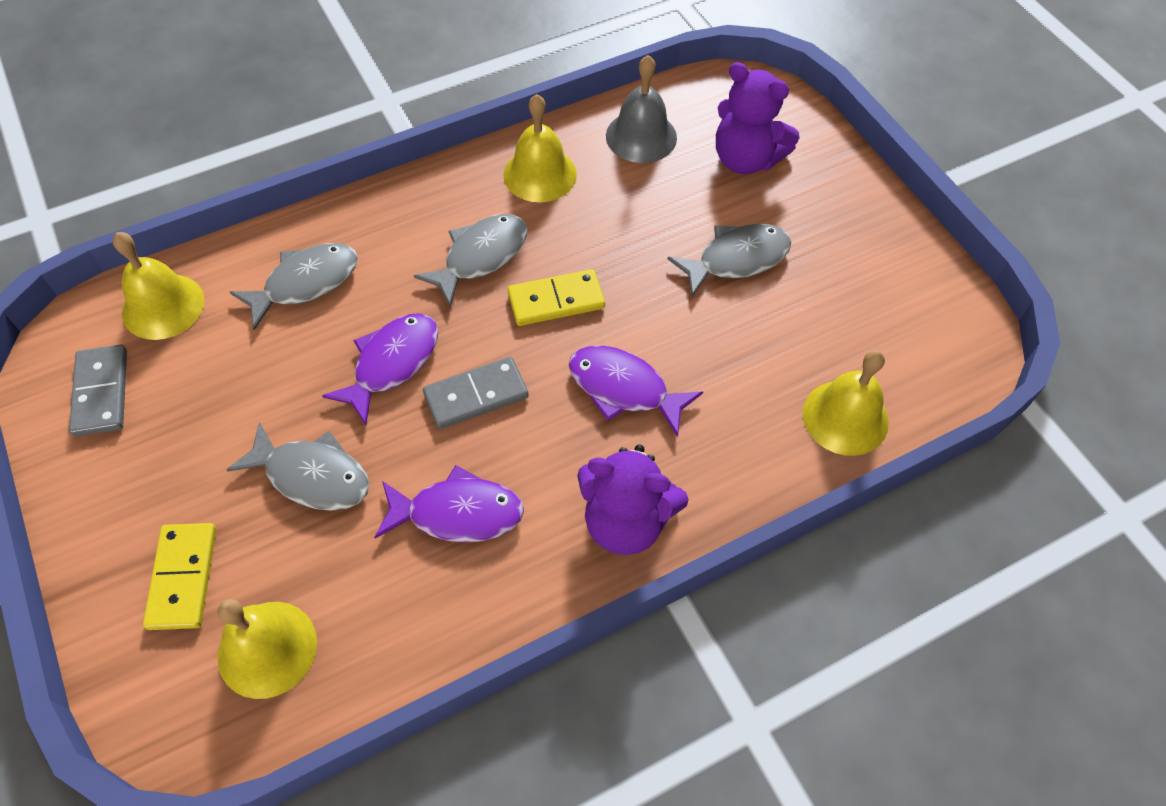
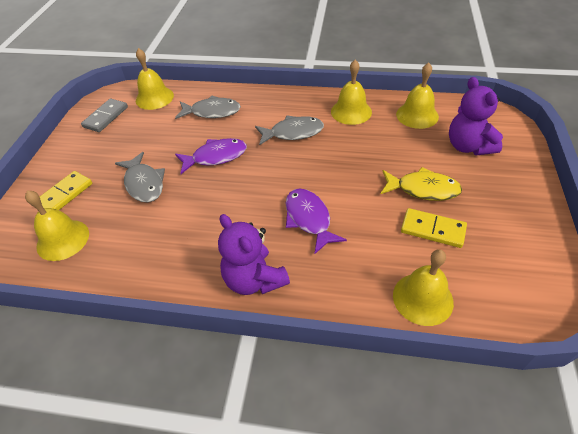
camera: 40 degrees right, 10 degrees down
purple fish [374,465,524,542] -> none
grey domino [423,357,529,429] -> none
yellow domino [508,269,605,326] -> yellow domino moved to [401,208,467,248]
grey bell [606,55,677,163] -> yellow bell [396,62,439,129]
grey fish [667,224,791,297] -> yellow fish [381,167,462,201]

